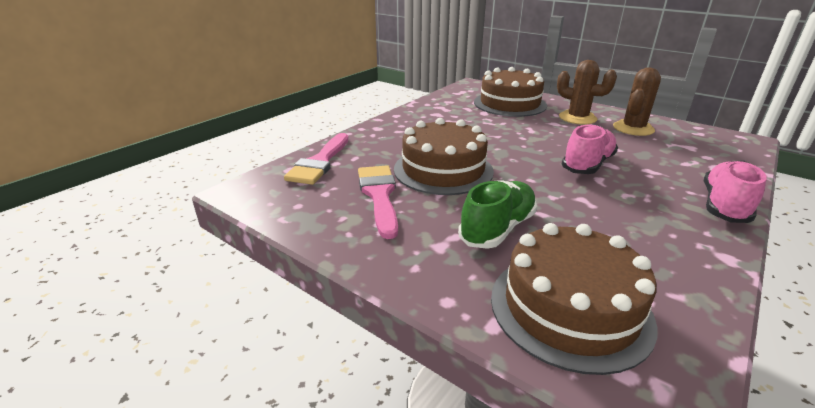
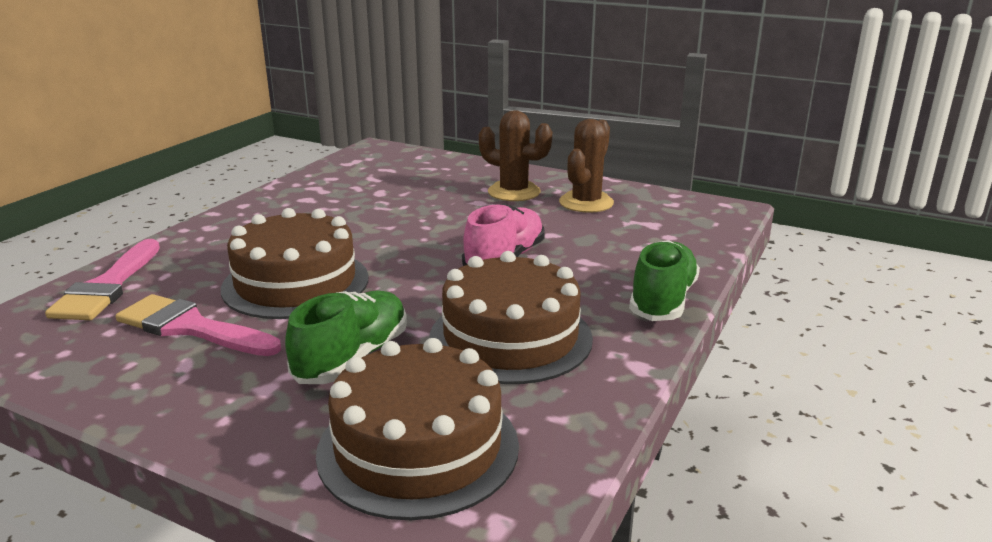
camera: 10 degrees left, 5 degrees down
pink brush [358,165,398,239] -> pink brush turned 45 degrees counterclockwise [116,294,281,356]
brown cake [474,67,547,117] -> brown cake moved to [429,251,593,384]
pink shoe [704,160,767,223] -> green shoe [629,240,700,321]

